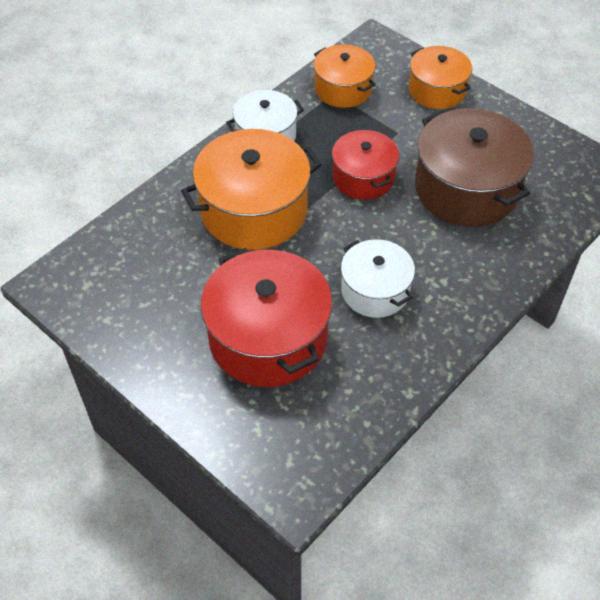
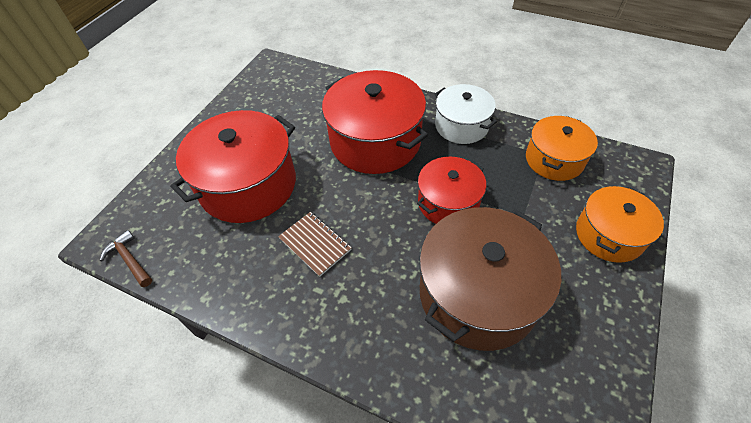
camera: 75 degrees right, 0 degrees up
orange pot [181,129,321,250] -> red pot [322,70,428,174]
white pot [341,239,415,318] -> brown notebook [278,212,352,277]
none -> brown hammer [100,230,152,287]

